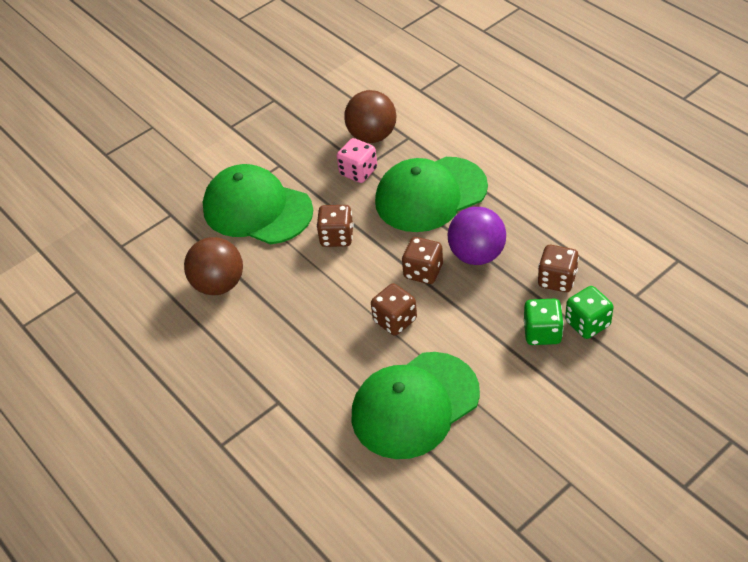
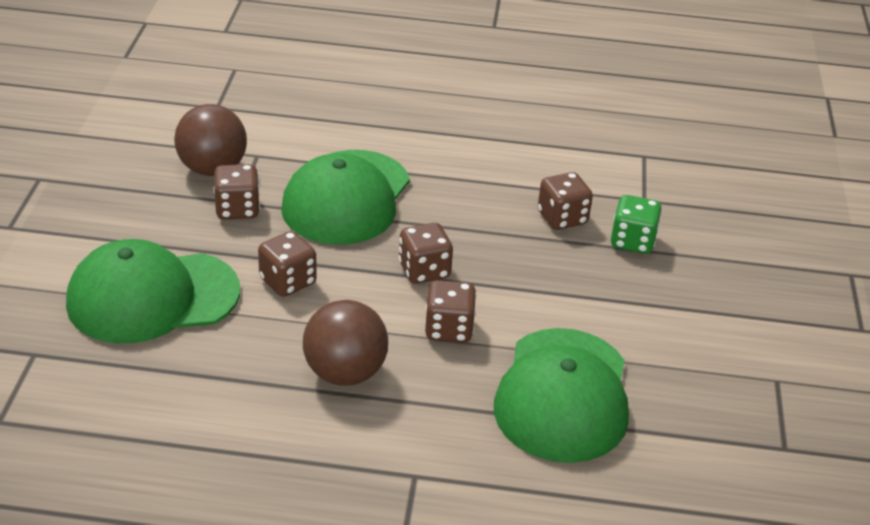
camera: 50 degrees left, 10 degrees down
brown ball [184,237,243,295] -> brown ball moved to [303,300,388,386]
pink dice [337,138,377,183] -> brown dice [214,164,260,219]
purple ball [448,207,506,265] -> none
green dice [524,299,564,345] -> none

